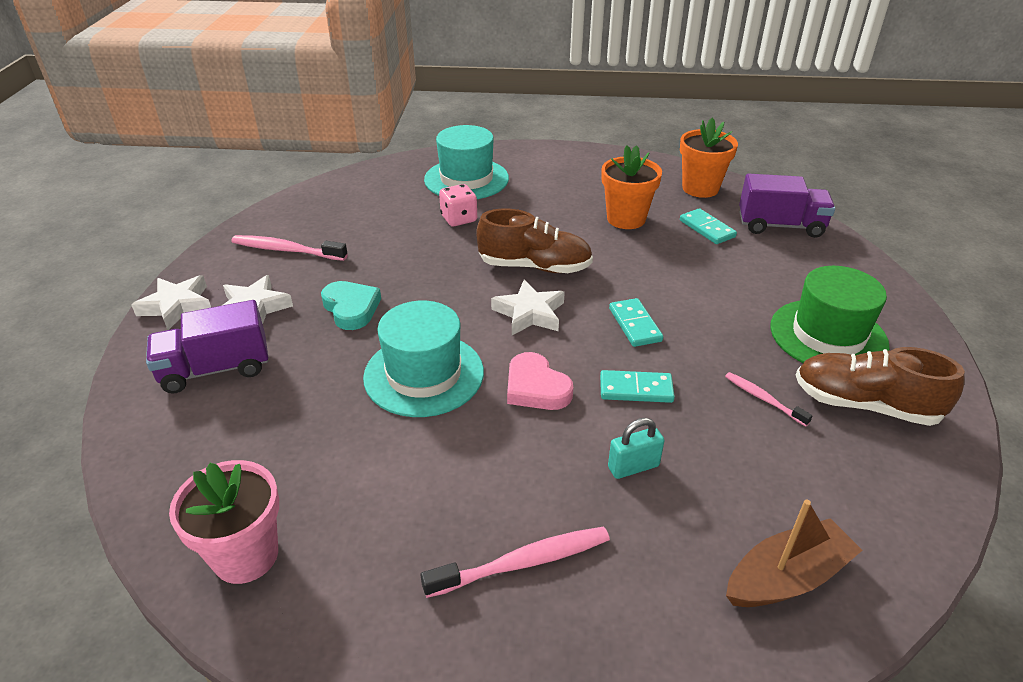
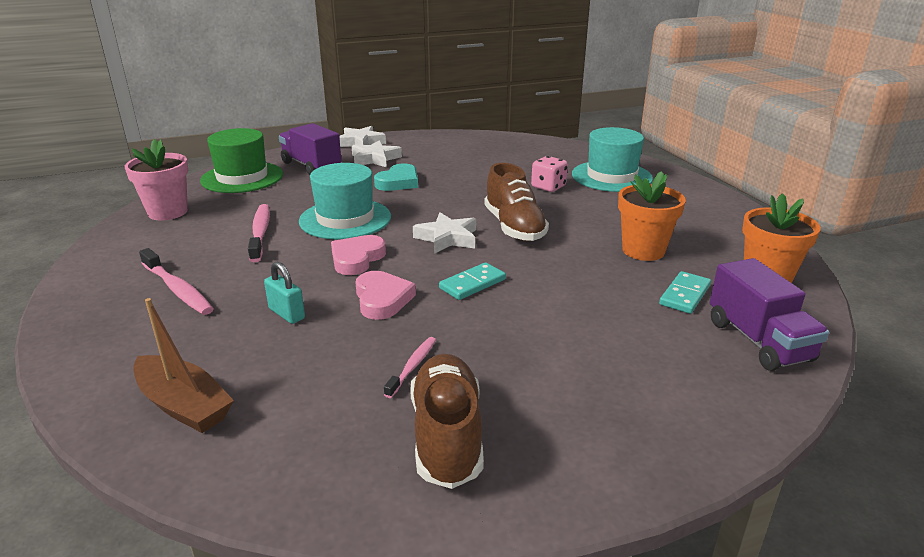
camera: 65 degrees right, 10 degrees down
pink toothbrush [231,235,348,261] -> pink toothbrush moved to [248,204,270,262]
turquoise domino [600,370,675,403] -> pink heart [355,271,416,320]
green hat [770,266,890,363] -> green hat moved to [200,128,283,193]

